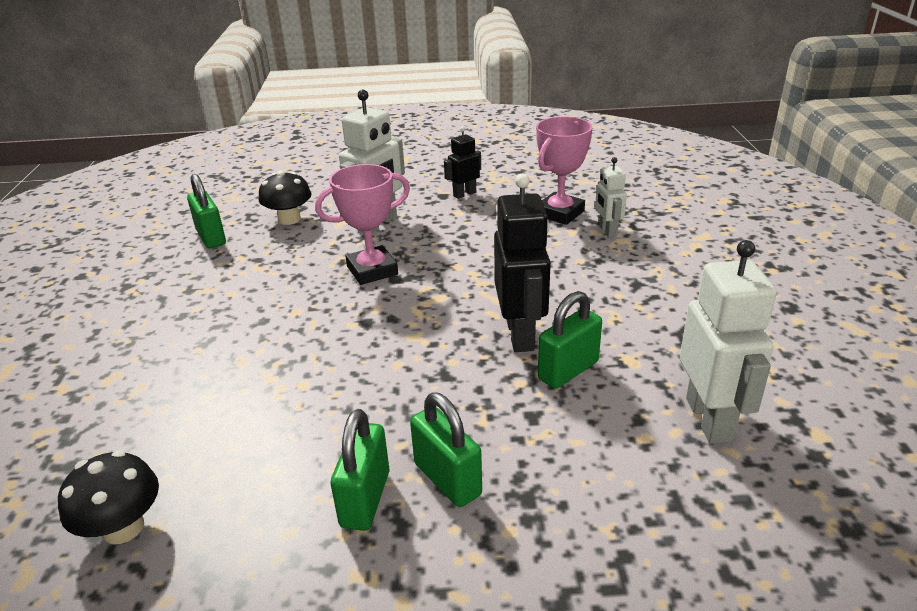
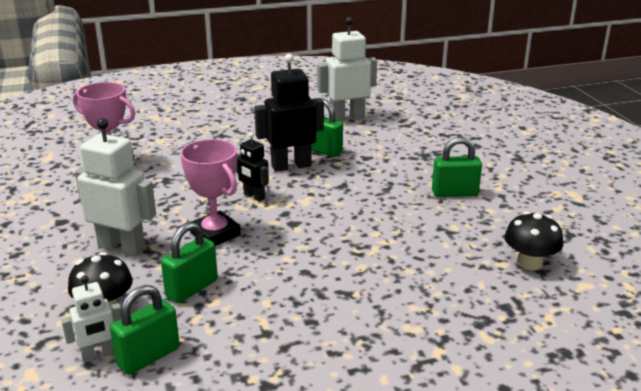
camera: 105 degrees left, 5 degrees down
green padlock [410,393,482,507] -> green padlock moved to [161,222,218,303]
black robot [444,126,481,199] -> black robot moved to [236,132,269,202]
white robot [595,157,627,238] -> white robot moved to [61,276,121,363]

